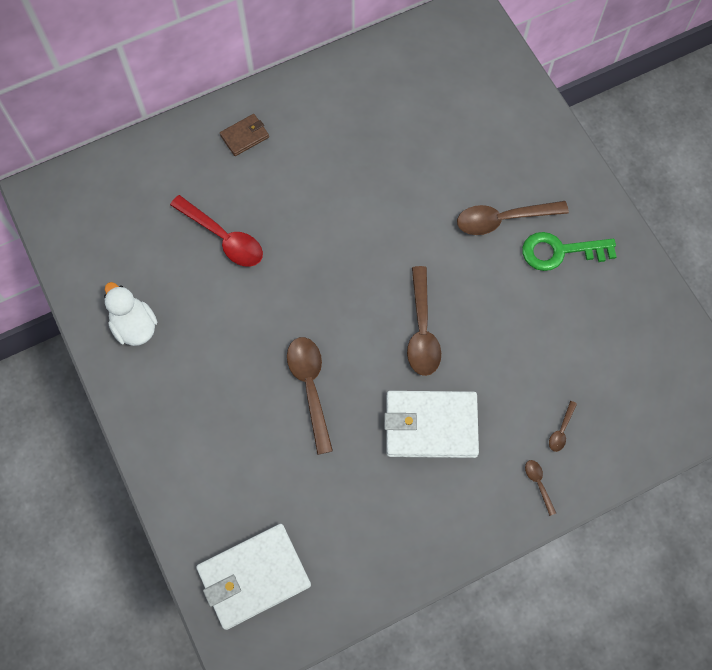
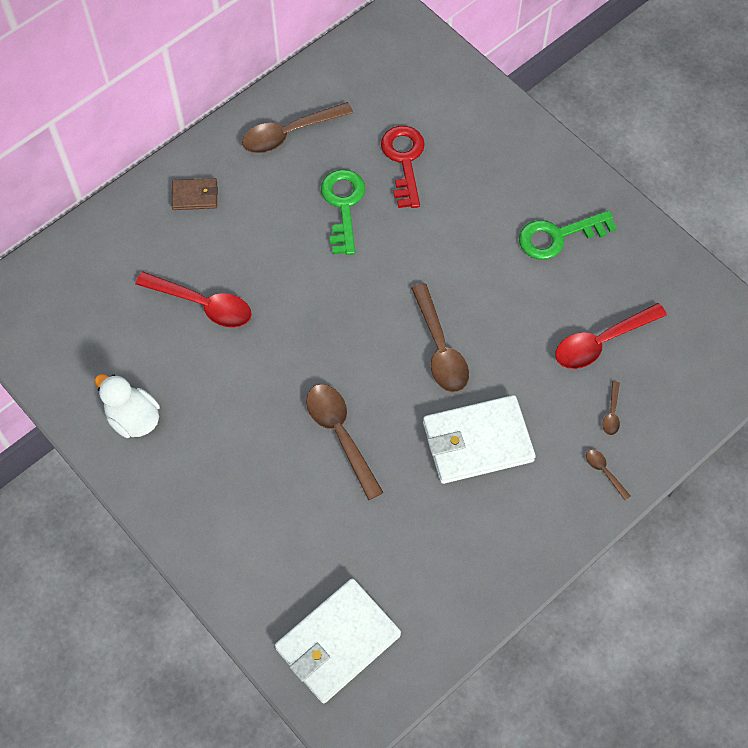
camera: 15 degrees left, 5 degrees down
brown wallet [220,114,269,156] -> brown wallet turned 45 degrees clockwise [172,178,218,210]
brown spoon [457,201,569,235] -> brown spoon moved to [242,102,353,153]
none -> green key [321,169,365,255]
none -> red key [381,126,425,208]
none -> red spoon [555,303,667,369]

